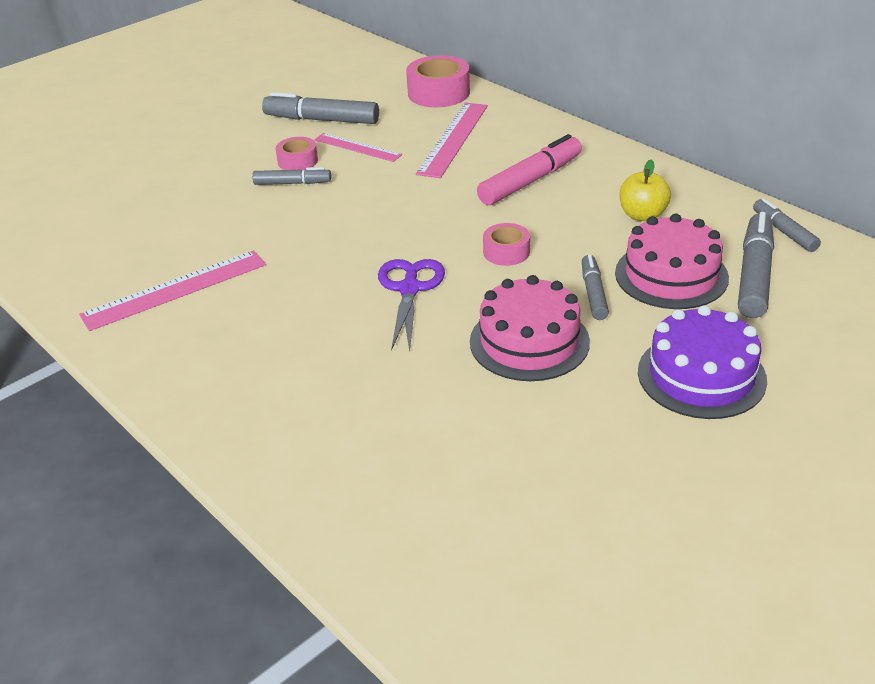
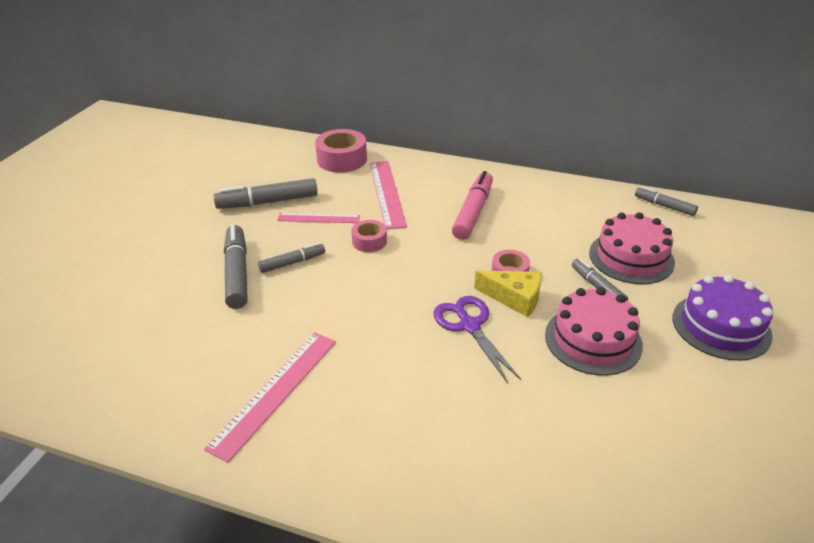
camera: 30 degrees left, 0 degrees up
pink tape [276,137,318,170] -> pink tape moved to [351,220,387,252]
yellow apple [620,160,671,221] -> none
grey marker [738,212,774,318] -> grey marker moved to [224,225,248,309]
none -> yellow cheese [474,270,542,317]

